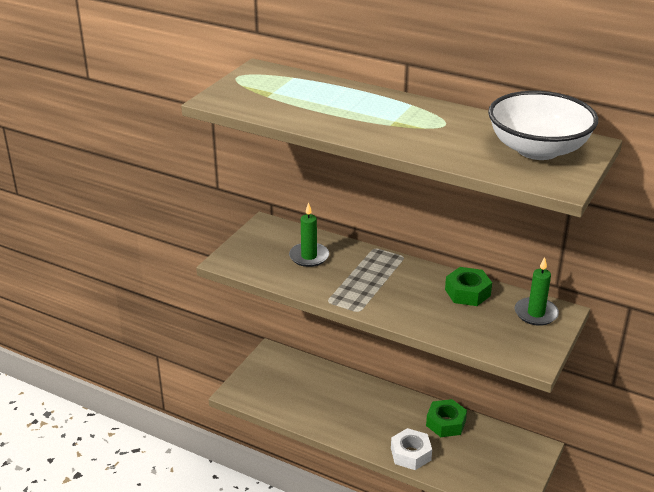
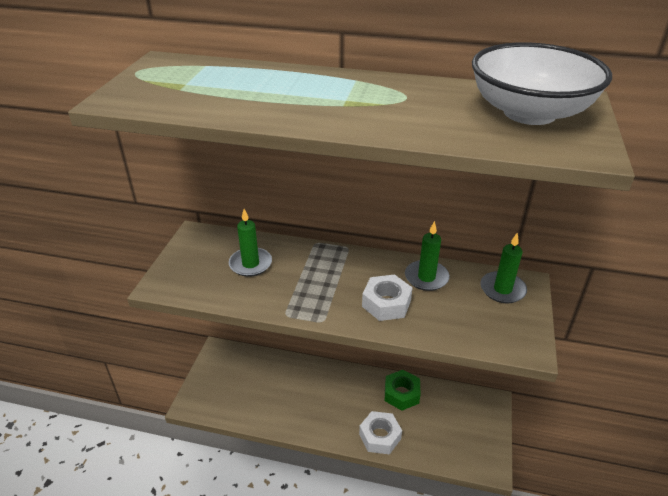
camera: 15 degrees left, 5 degrees up
green nut [445,267,492,306] -> green candle [405,221,450,291]
none -> white nut [362,274,413,321]

